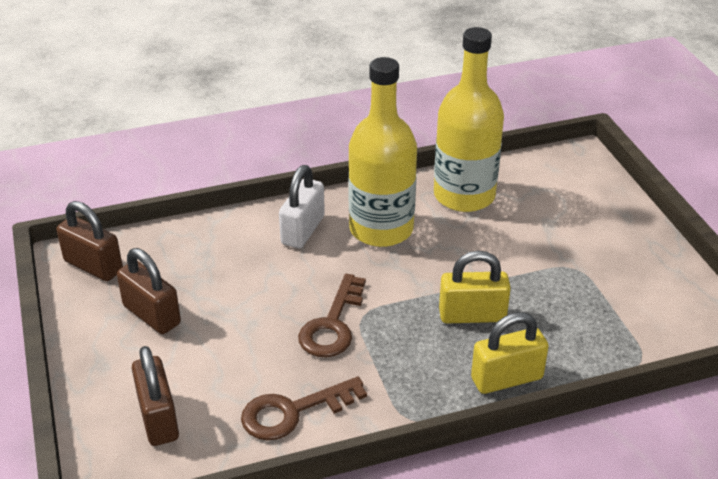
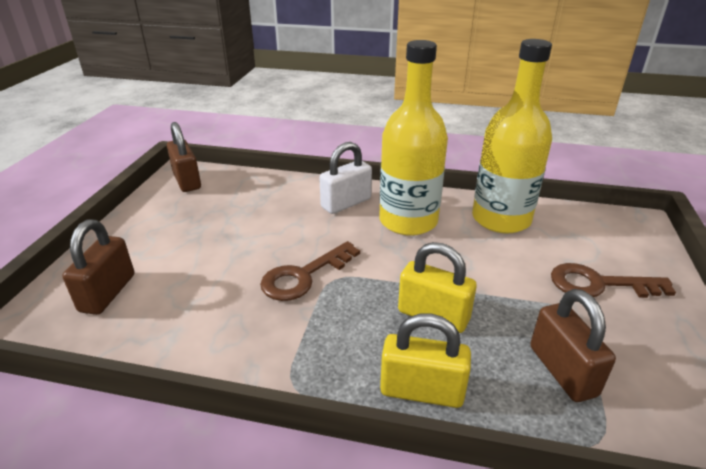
camera: 30 degrees right, 5 degrees down
brown padlock [117,248,181,334] -> brown padlock moved to [530,289,616,402]
brown key [241,377,367,441] -> brown key moved to [551,263,676,298]

